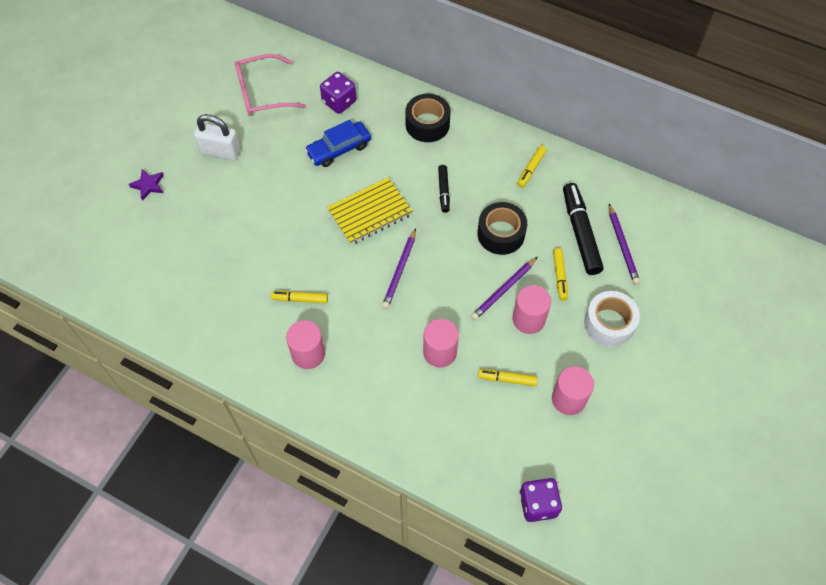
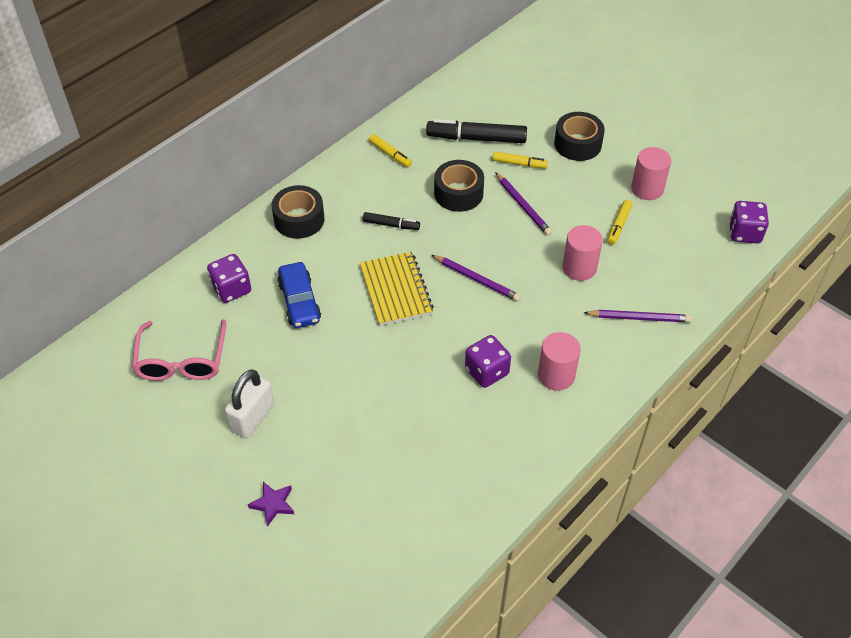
camera: 75 degrees left, 10 degrees down
yellow marker [271,291,328,303] -> purple dice [465,335,511,388]
pink cylinder [513,285,551,334] -> none
white tape [584,291,640,347] -> black tape [554,112,605,161]
purple pencil [609,204,640,285] -> purple pencil moved to [584,310,692,323]

